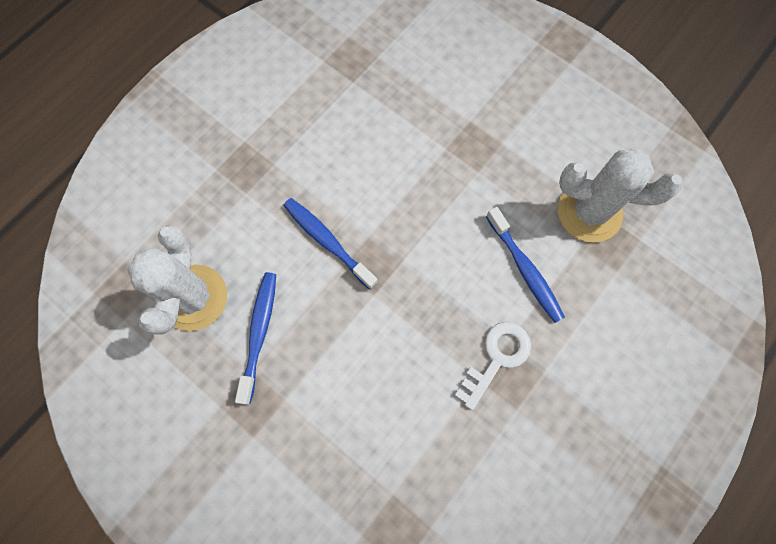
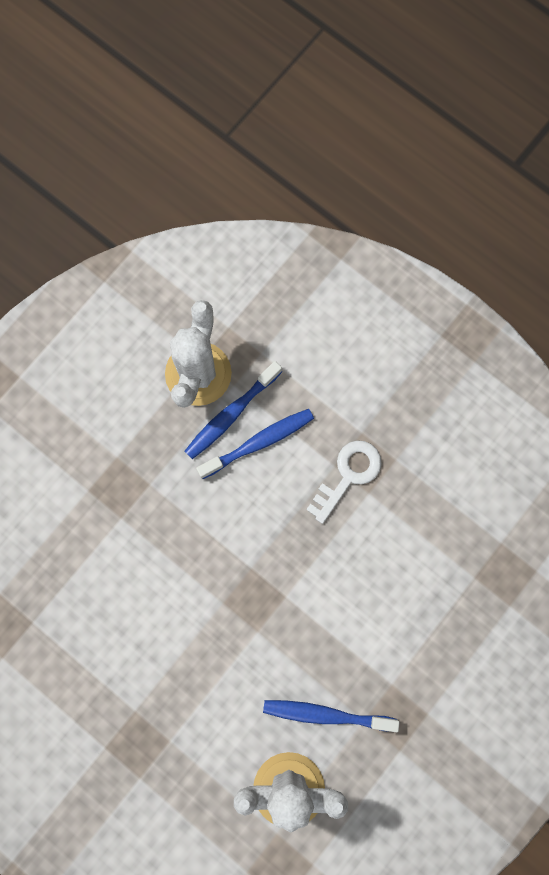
camera: 90 degrees left, 5 degrees up
blue toothbrush [283,198,378,290] -> blue toothbrush moved to [185,361,282,459]
white key [455,322,531,410] -> white key turned 90 degrees clockwise [306,440,382,524]

